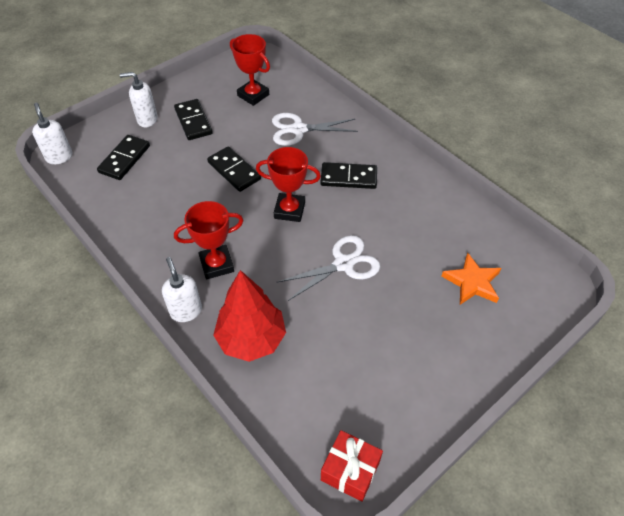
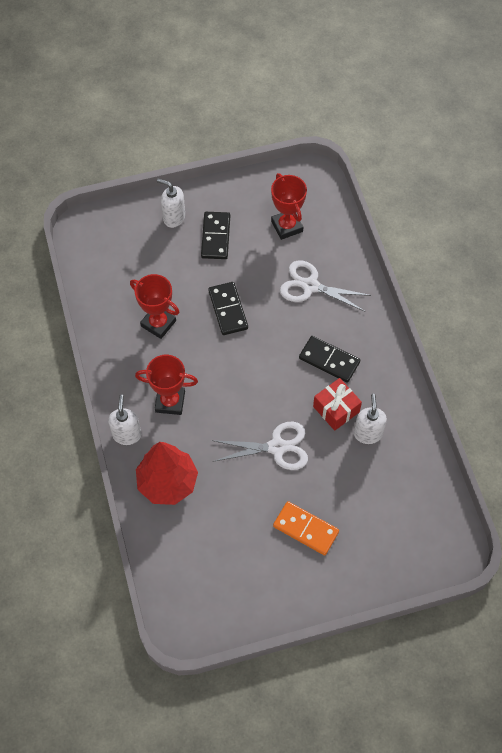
camera: 25 degrees right, 10 degrees up
white soap dispenser [32,103,72,164] -> white soap dispenser moved to [354,394,387,444]
black domino [97,135,150,180] -> none
red trophy [256,147,321,222] -> red trophy moved to [130,274,180,339]
red gift [321,430,383,502] -> red gift moved to [313,378,362,431]
orange star [441,253,501,305] -> none
none -> orange domino [273,501,339,555]

